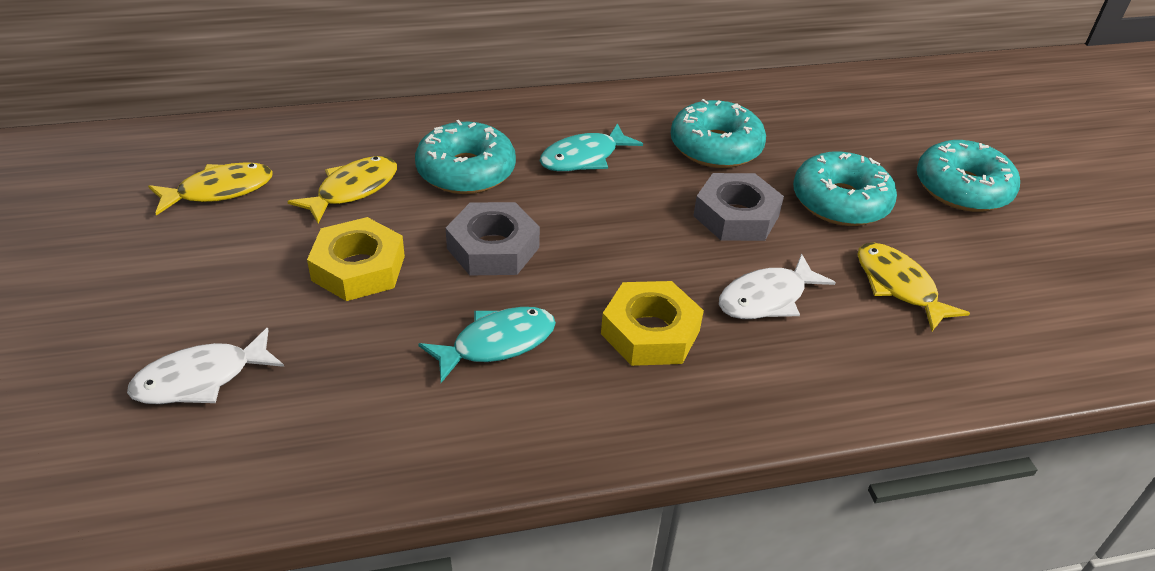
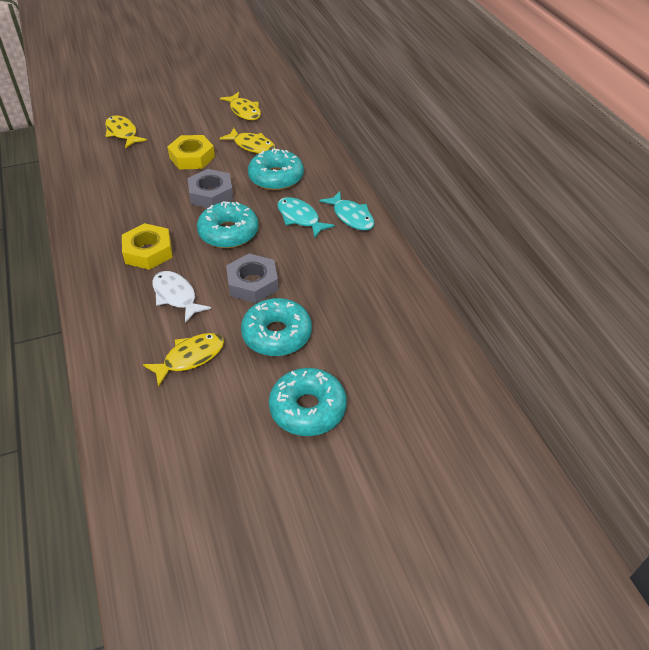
camera: 85 degrees right, 5 degrees up
white fish [127,328,284,404] -> yellow fish [105,115,147,148]
turquoise fish [418,307,556,383] -> turquoise fish moved to [319,191,375,231]
turquoise donut [671,99,766,168] -> turquoise donut moved to [197,201,259,248]

